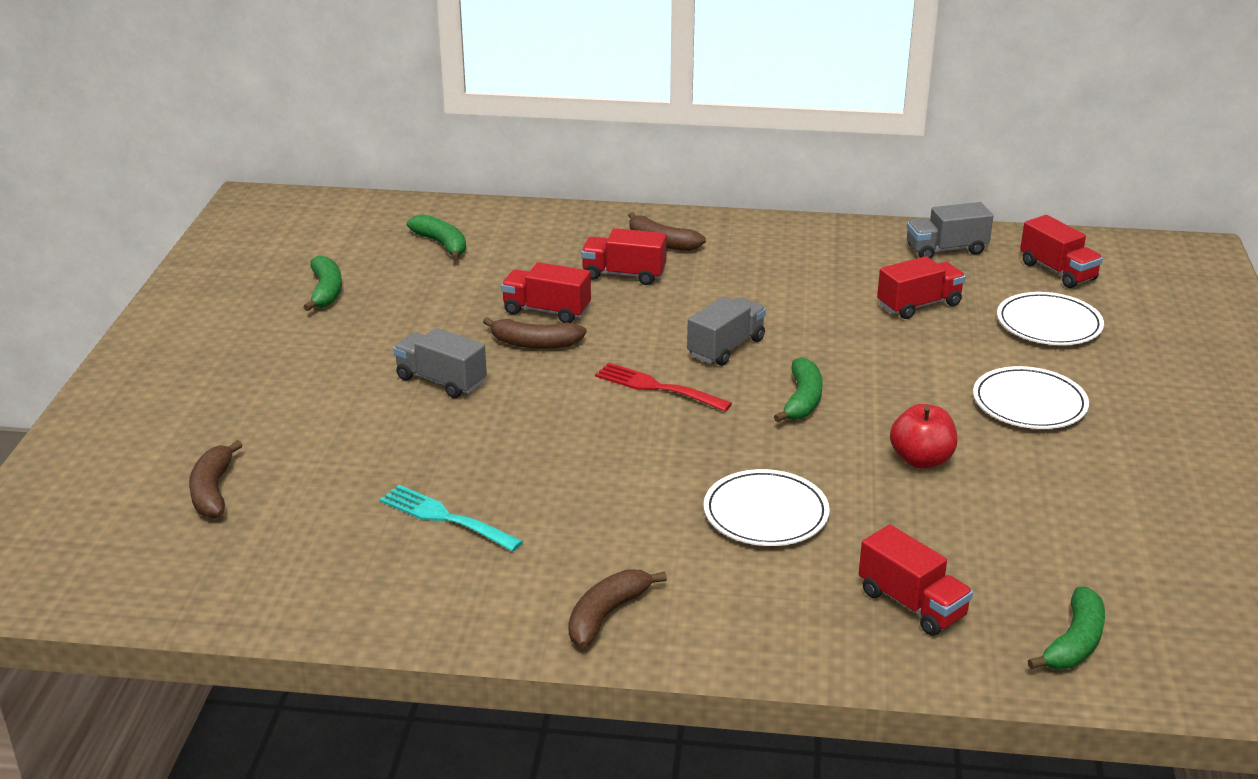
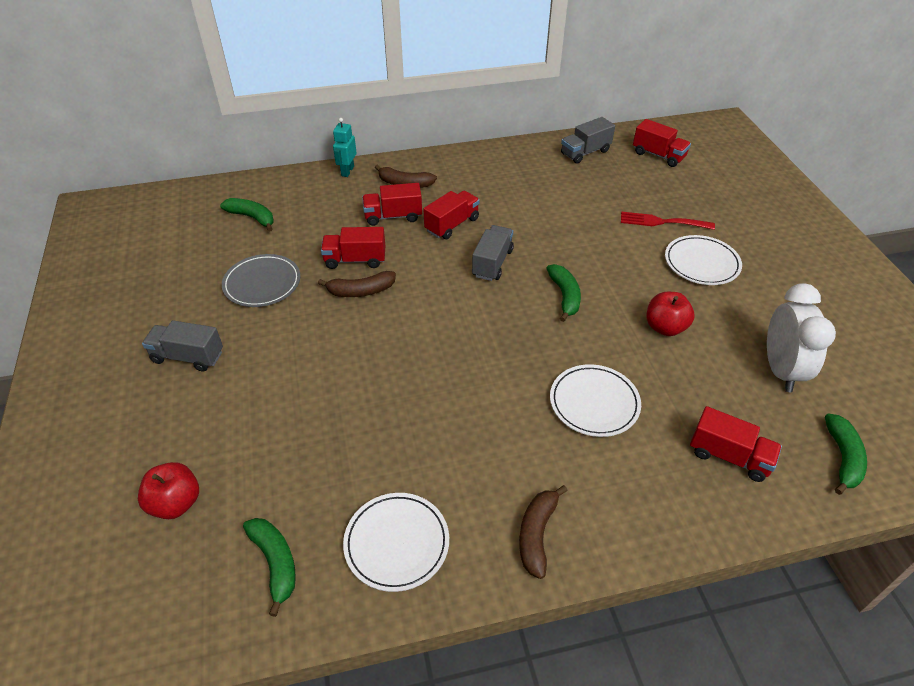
camera: 20 degrees left, 15 degrees up
brown banana [189,440,242,519] -> red apple [138,462,199,519]
green banana [303,255,342,311] -> green banana moved to [243,518,296,617]
turquoise fork [380,485,523,552] -> none
grey truck [393,328,487,398] -> grey truck moved to [142,320,223,372]
red fork [595,363,732,412] -> red fork moved to [621,212,715,230]
red truck [877,256,966,319] -> red truck moved to [423,191,480,239]
white plate [997,292,1104,345] -> white plate moved to [343,493,449,592]
none -> grey plate [222,254,301,307]
none -> turquoise robot [333,118,357,177]
none -> white clock [767,283,836,392]

